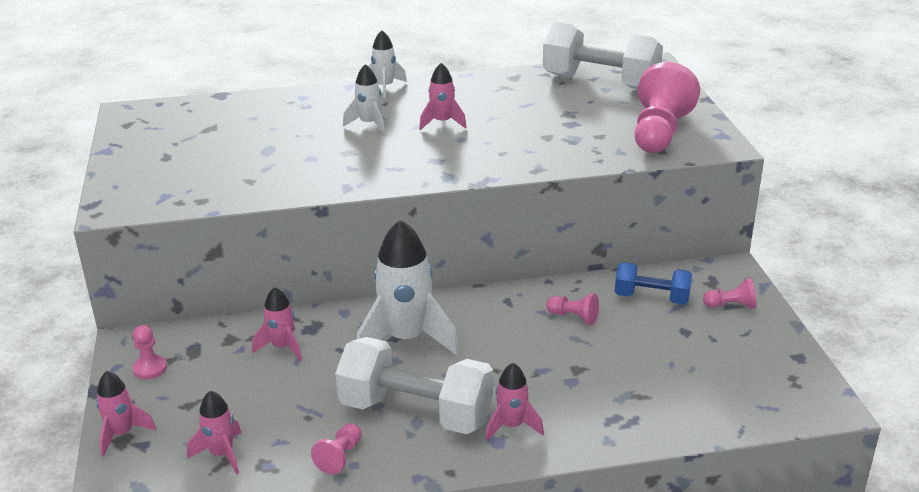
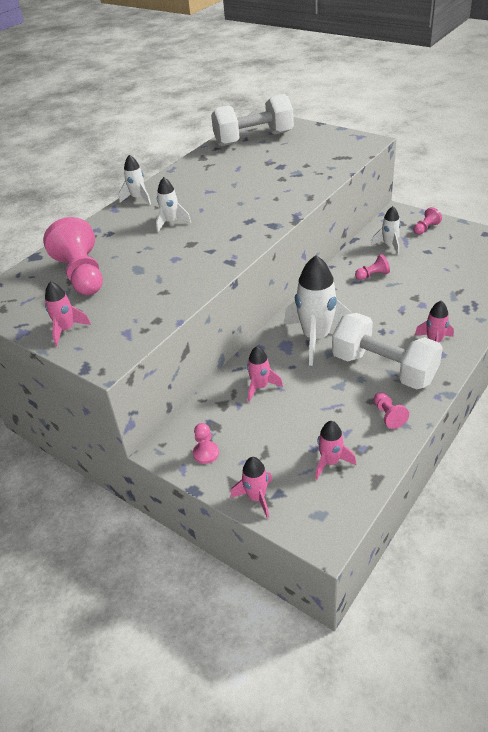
camera: 40 degrees left, 10 degrees up
white dumbbell [335,337,493,434] -> white dumbbell turned 60 degrees clockwise [332,313,443,389]
pink rocket [419,63,467,130] -> pink rocket moved to [45,281,91,346]
blue dumbbell [615,262,692,304] -> white rocket [371,206,401,255]
pink pawn [635,62,700,153] -> pink pawn moved to [43,217,103,295]

